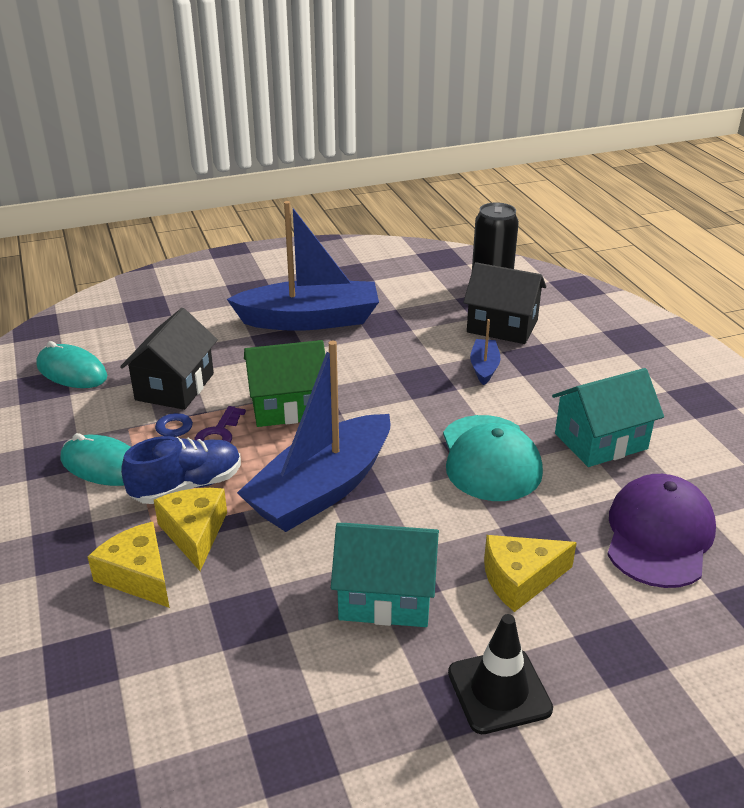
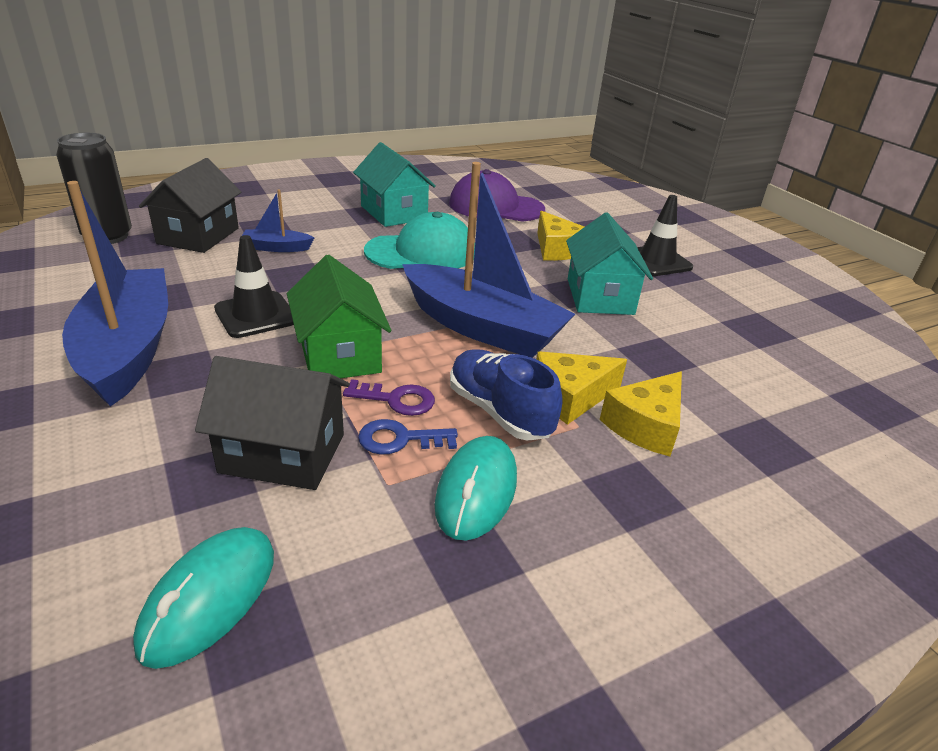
camera: 100 degrees left, 0 degrees up
none -> black traffic cone [214,235,294,338]

